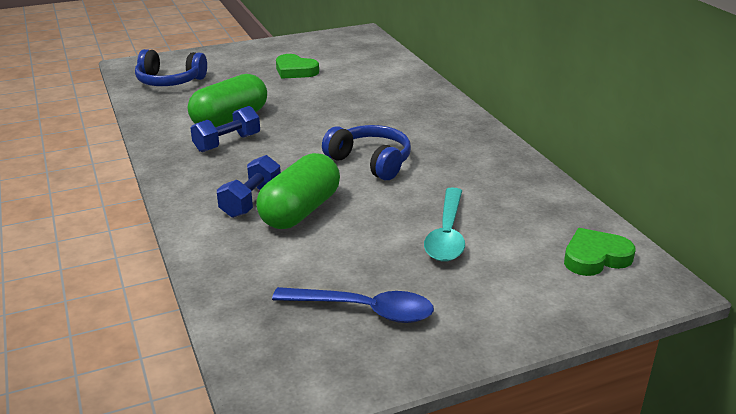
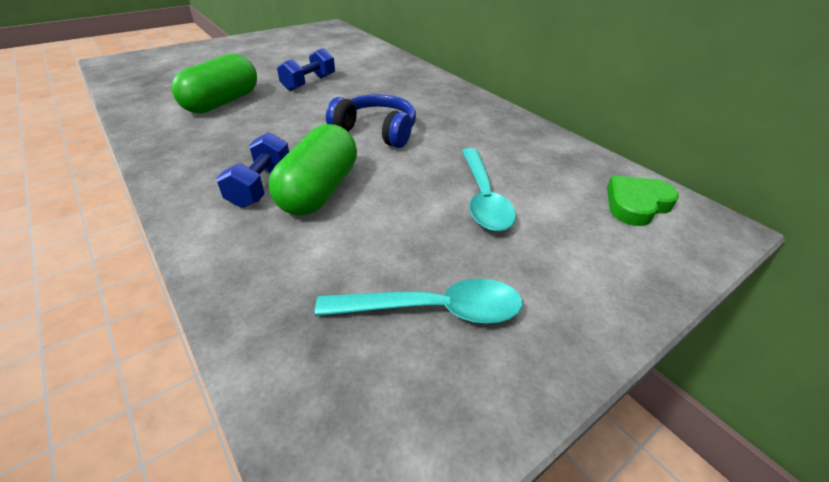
camera: 15 degrees left, 10 degrees up
blue headphones [135,49,207,86] -> none
blue dumbbell [190,106,260,152] -> blue dumbbell moved to [277,48,335,91]
blue spoon [272,287,434,323] -> turquoise spoon [315,278,523,324]
green heart [276,54,319,79] -> none

